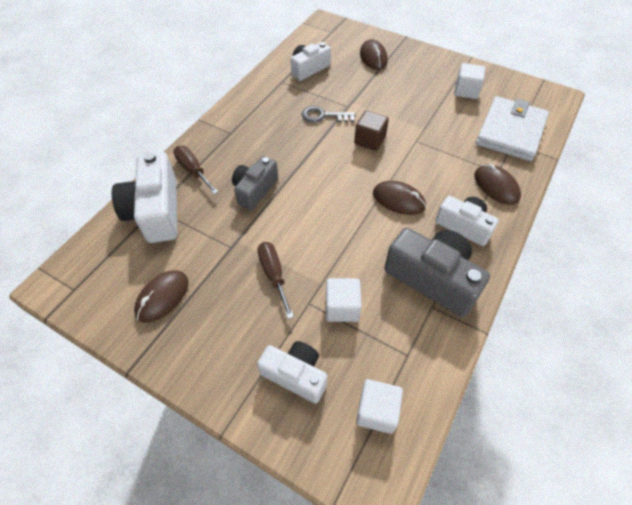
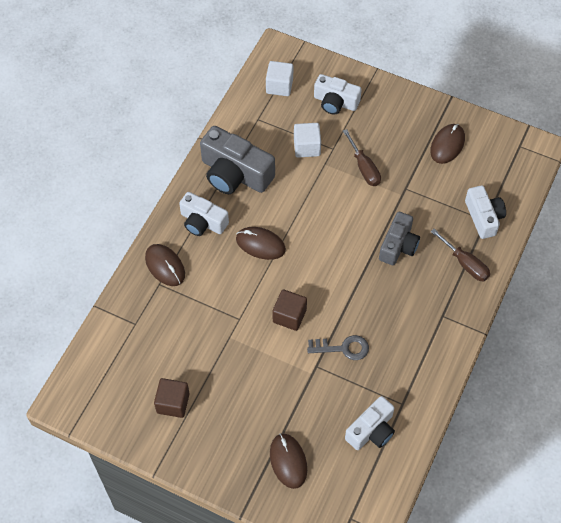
camera: 175 degrees right, 5 degrees up
white camera [112,152,177,243] -> white camera [465,185,506,239], size x0.64
white cube [454,63,485,99] -> brown cube [154,378,190,418]
white wallet [476,96,549,161] -> none

